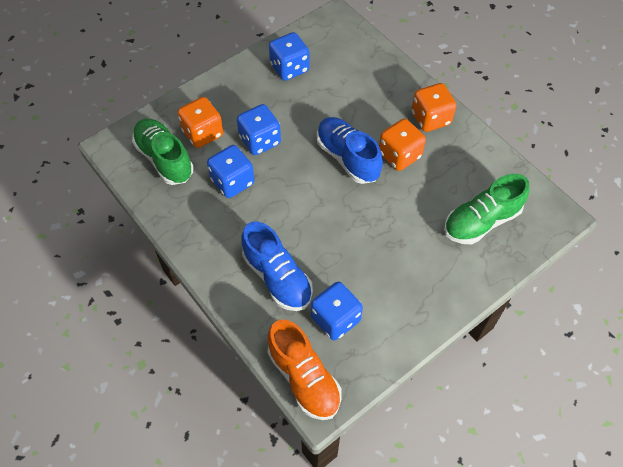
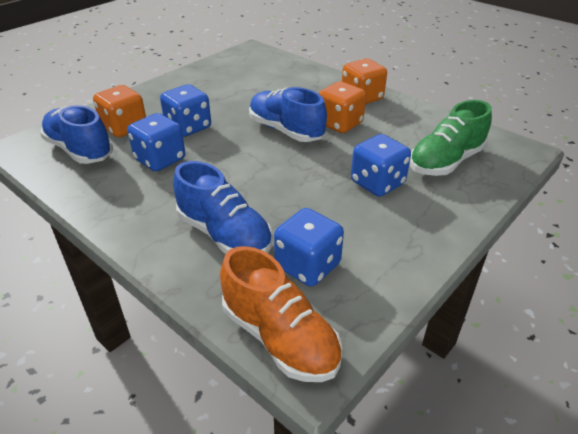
camera: 10 degrees left, 20 degrees down
green shoe [132,119,194,185] -> blue shoe [40,105,113,164]
blue dice [269,32,309,81] -> blue dice moved to [351,134,411,197]

